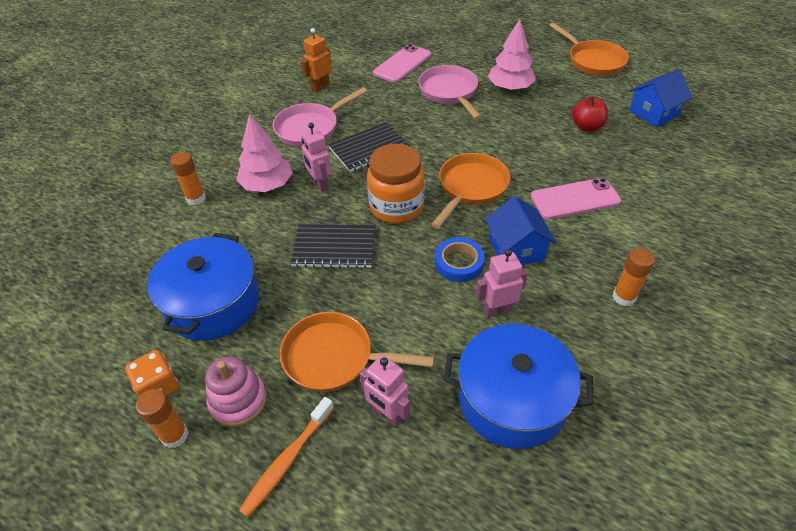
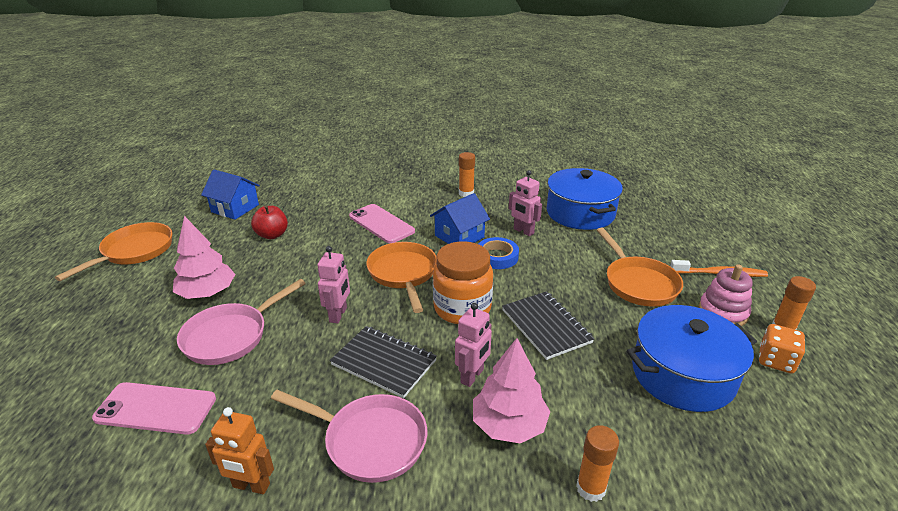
camera: 120 degrees left, 15 degrees down
pink robot [360,355,410,426] -> pink robot moved to [317,246,350,324]
orange pan [431,153,511,228] -> orange pan turned 75 degrees clockwise [366,242,437,313]

